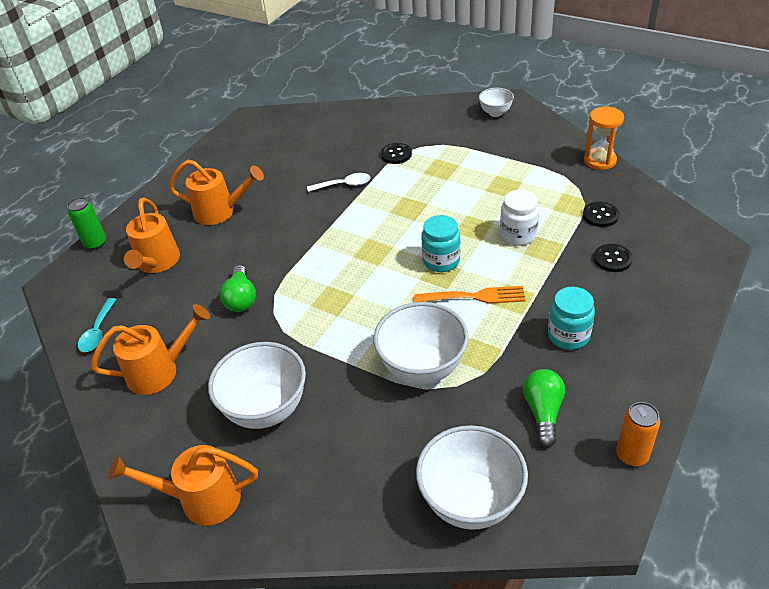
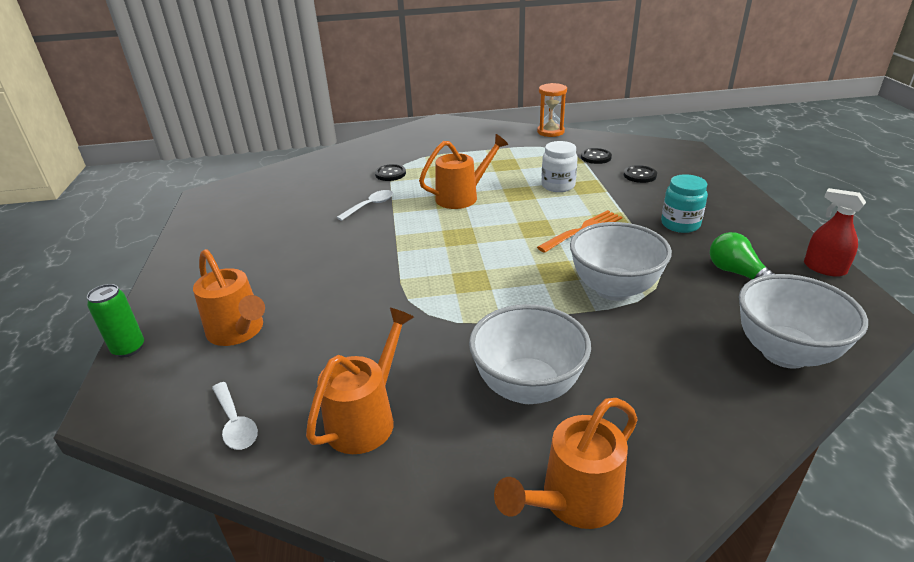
camera: 40 degrees left, 10 degrees down
turquoise spoon [78,298,117,352] -> white spoon [212,382,258,450]
orange watering can [169,160,264,225] -> orange watering can moved to [419,134,508,209]
green light bulb [220,265,256,312] -> none
turquoise jar [421,215,461,272] -> none
white bowl [479,88,514,117] -> none
orange can [616,402,660,467] -> red spray bottle [804,188,866,277]

